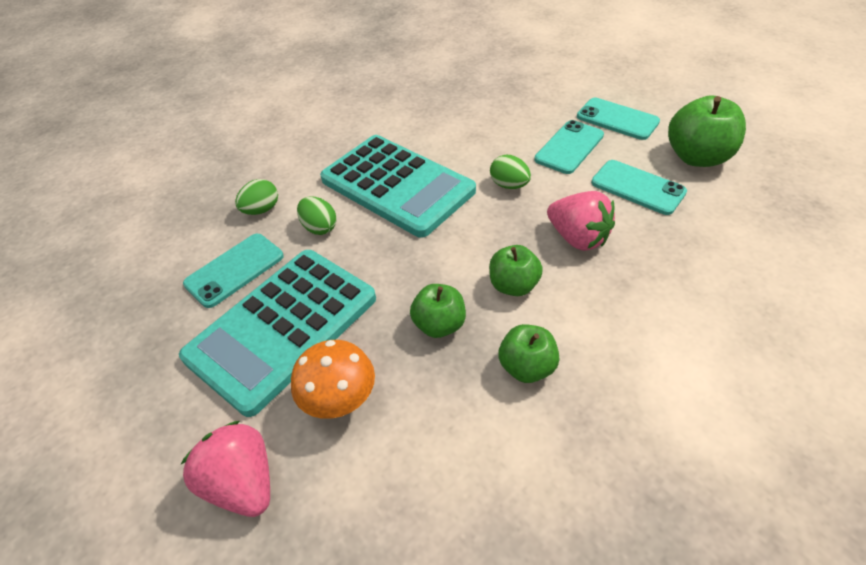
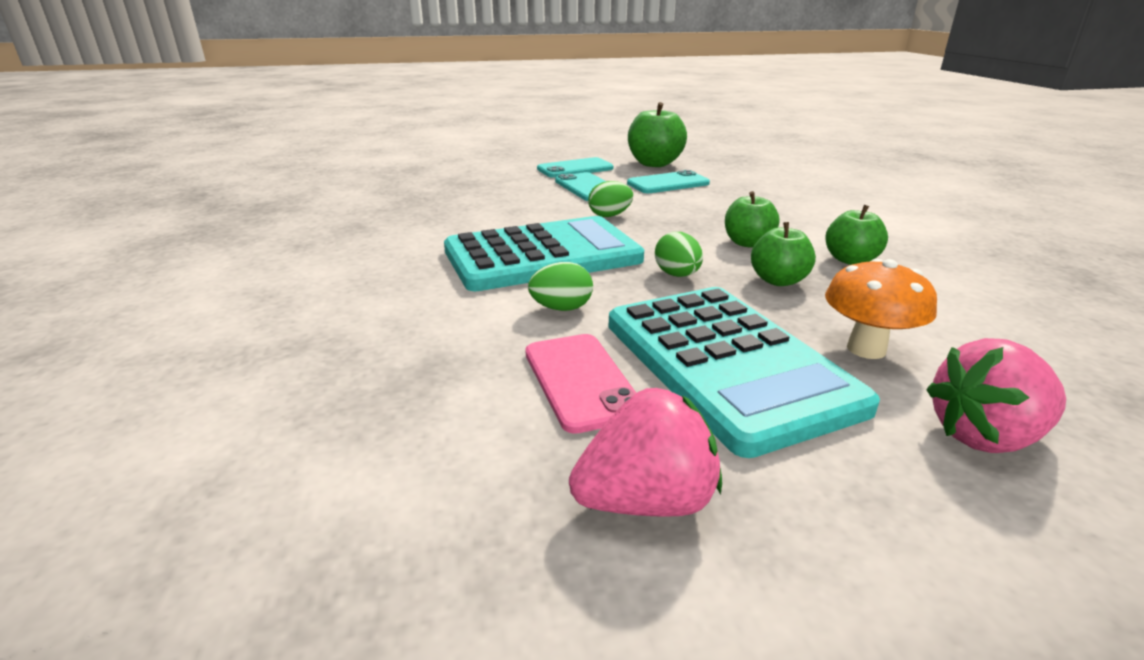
camera: 65 degrees left, 20 degrees down
turquoise phone [183,234,284,308] -> pink phone [525,334,636,434]
green egg [235,179,278,215] -> green egg moved to [655,232,703,277]
pink strawberry [547,191,615,251] -> pink strawberry moved to [569,388,722,517]

